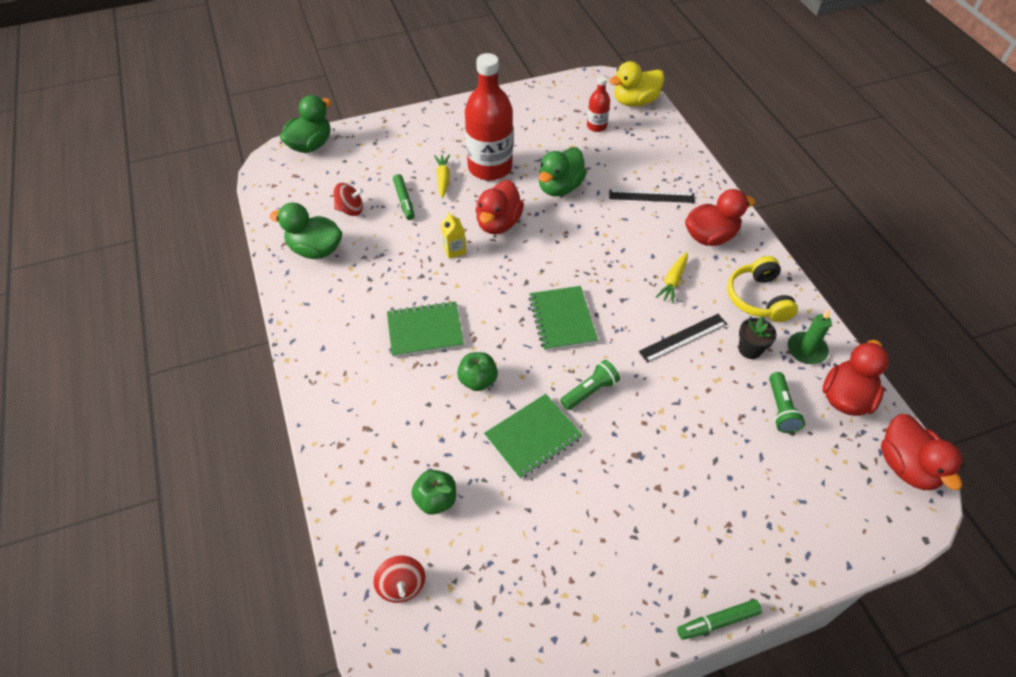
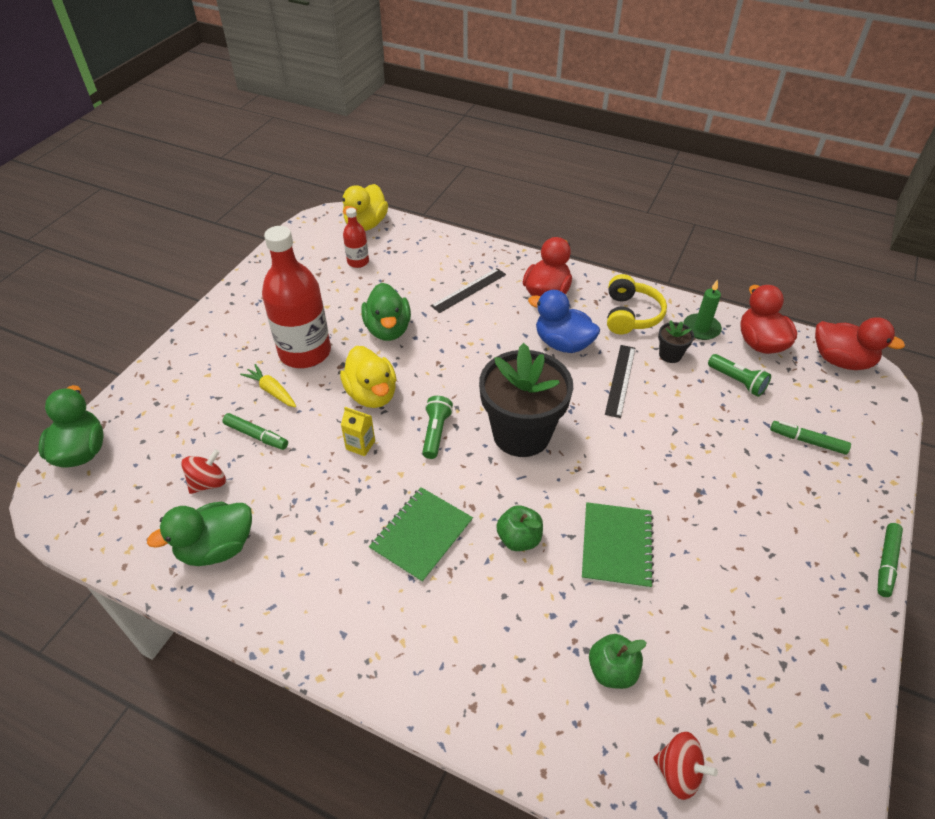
camera: 45 degrees left, 5 degrees down
red duck [476,180,524,234] -> yellow duck [340,346,396,408]
green notebook [529,286,598,351] -> black flower pot [479,343,573,457]
green flashlight [560,360,620,410] -> green flashlight moved to [422,396,453,459]
yellow carrot [656,252,688,304] -> blue duck [528,290,600,353]
yellow headphones [727,256,798,322] -> yellow headphones turned 120 degrees counterclockwise [607,274,667,334]
none -> green marker [770,421,851,455]

